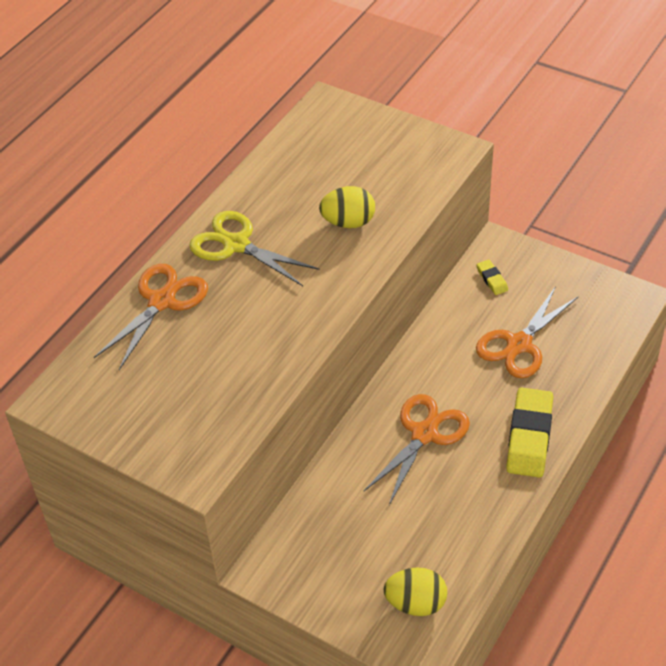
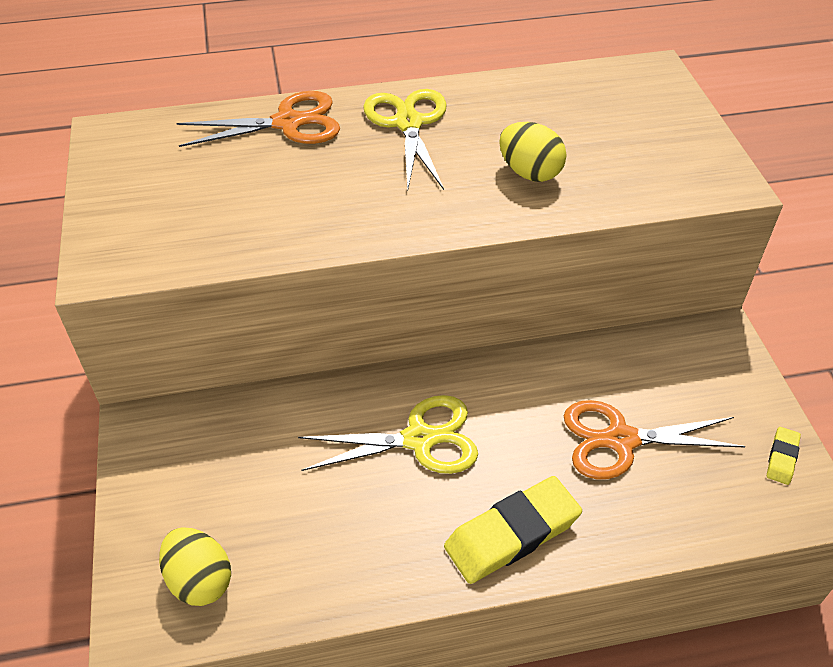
camera: 45 degrees right, 0 degrees up
orange scissors [364,394,470,505] -> yellow scissors [298,395,478,474]
yellow eraser [476,260,508,295] -> yellow eraser moved to [767,427,801,485]

